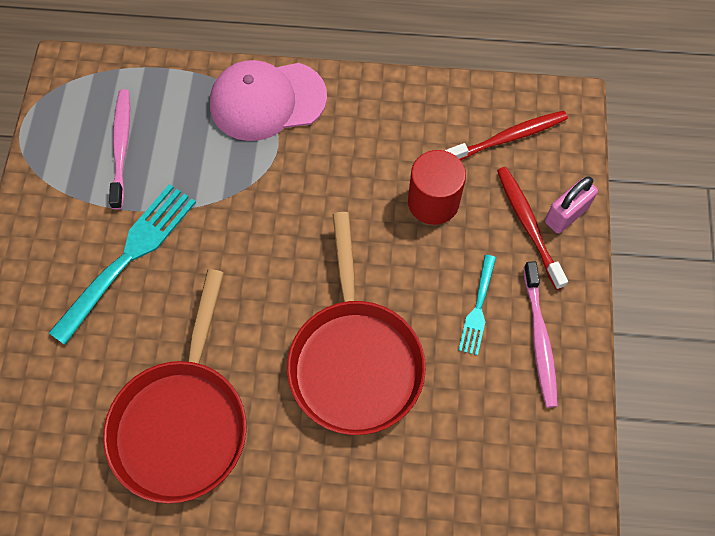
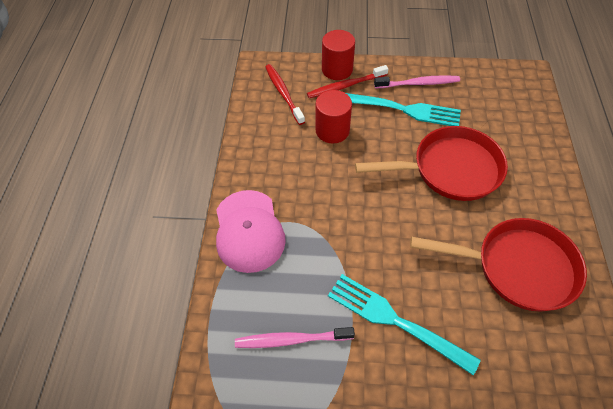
camera: 90 degrees left, 10 degrees down
turquoise fork [458,255,496,355] -> turquoise fork [346,93,461,126], size x1.85
pink padlock [545,176,598,234] -> red cylinder [322,30,355,80]

